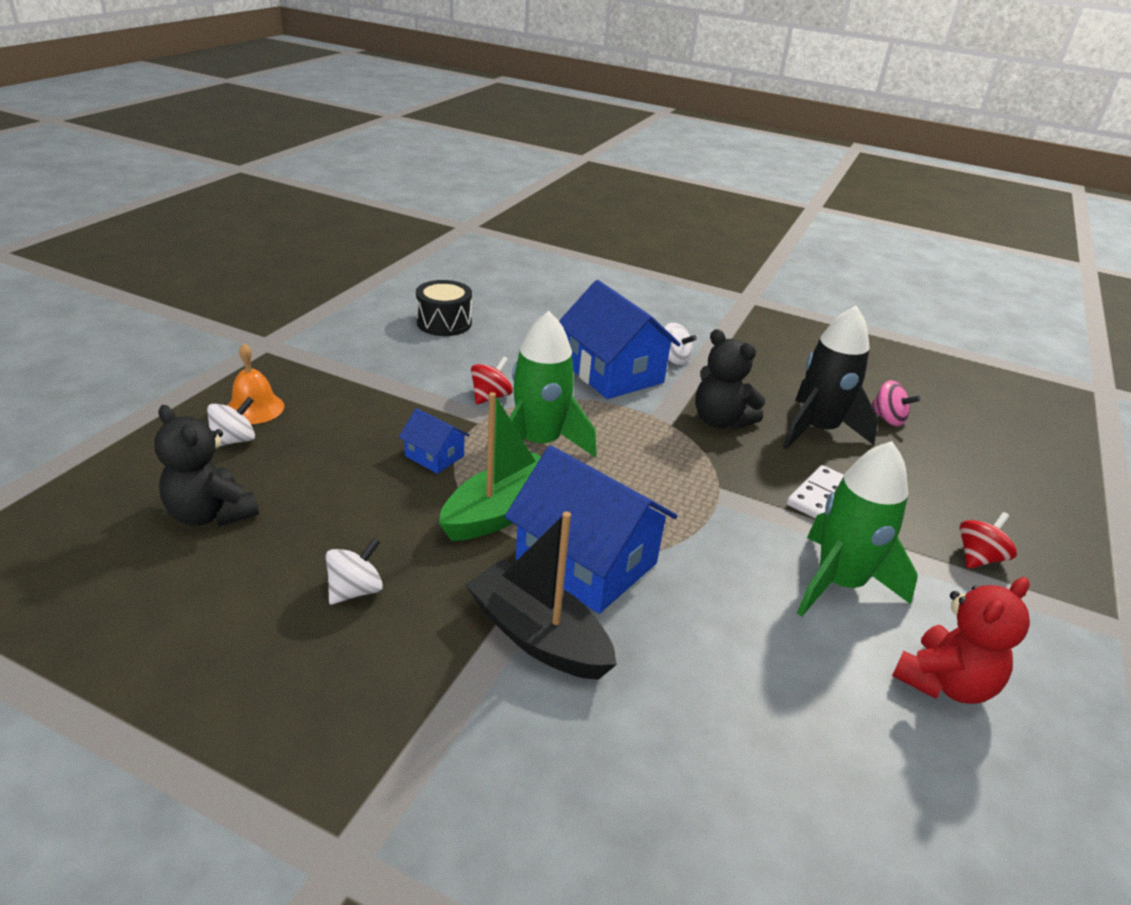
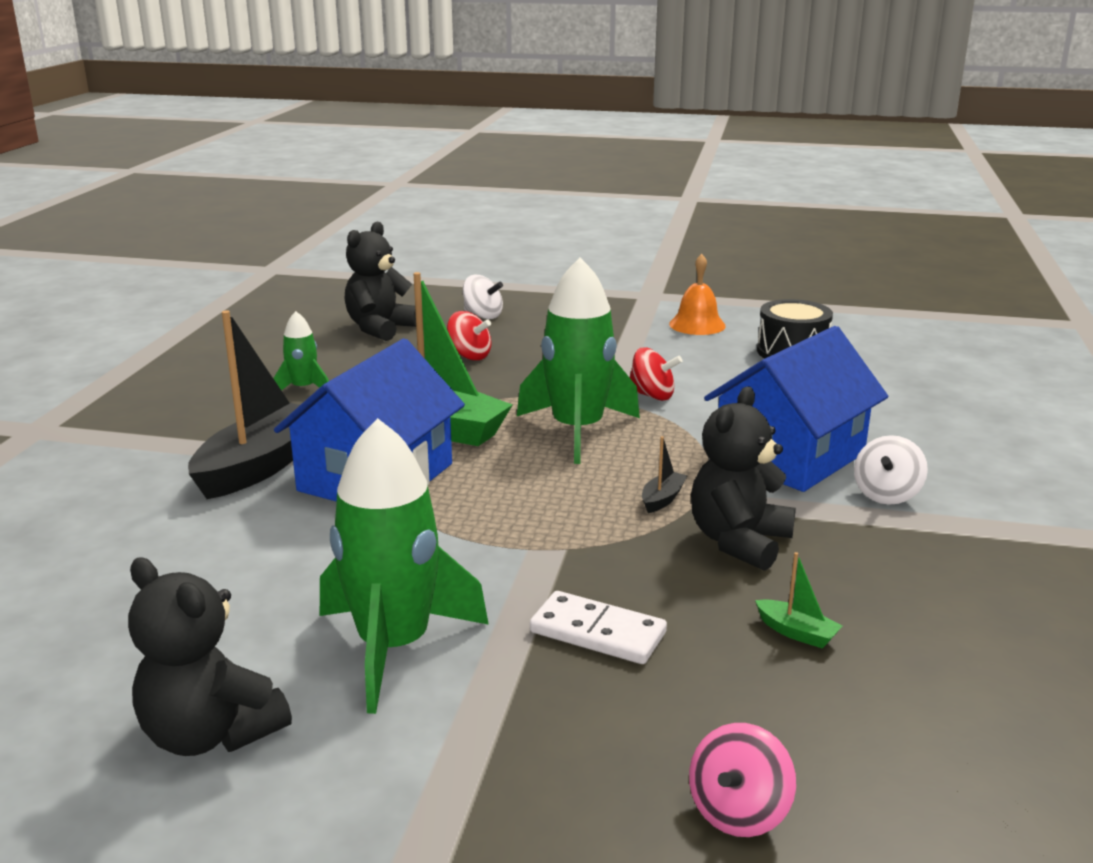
camera: 80 degrees right, 10 degrees down
orange bell [227,343,284,424] -> orange bell moved to [669,254,726,335]
white spinning top [326,538,383,605] -> green rocket [273,311,329,390]
blue house [399,408,470,474] -> none
black rocket [783,306,878,449] -> green boat [755,552,842,649]
pink spinning top [871,380,920,426] -> pink spinning top moved to [689,723,796,837]
red teddy bear [892,577,1030,704] -> black teddy bear [128,558,292,756]
red spinning top [959,512,1017,568] -> red spinning top moved to [447,311,492,360]
none -> black boat [642,436,688,513]

